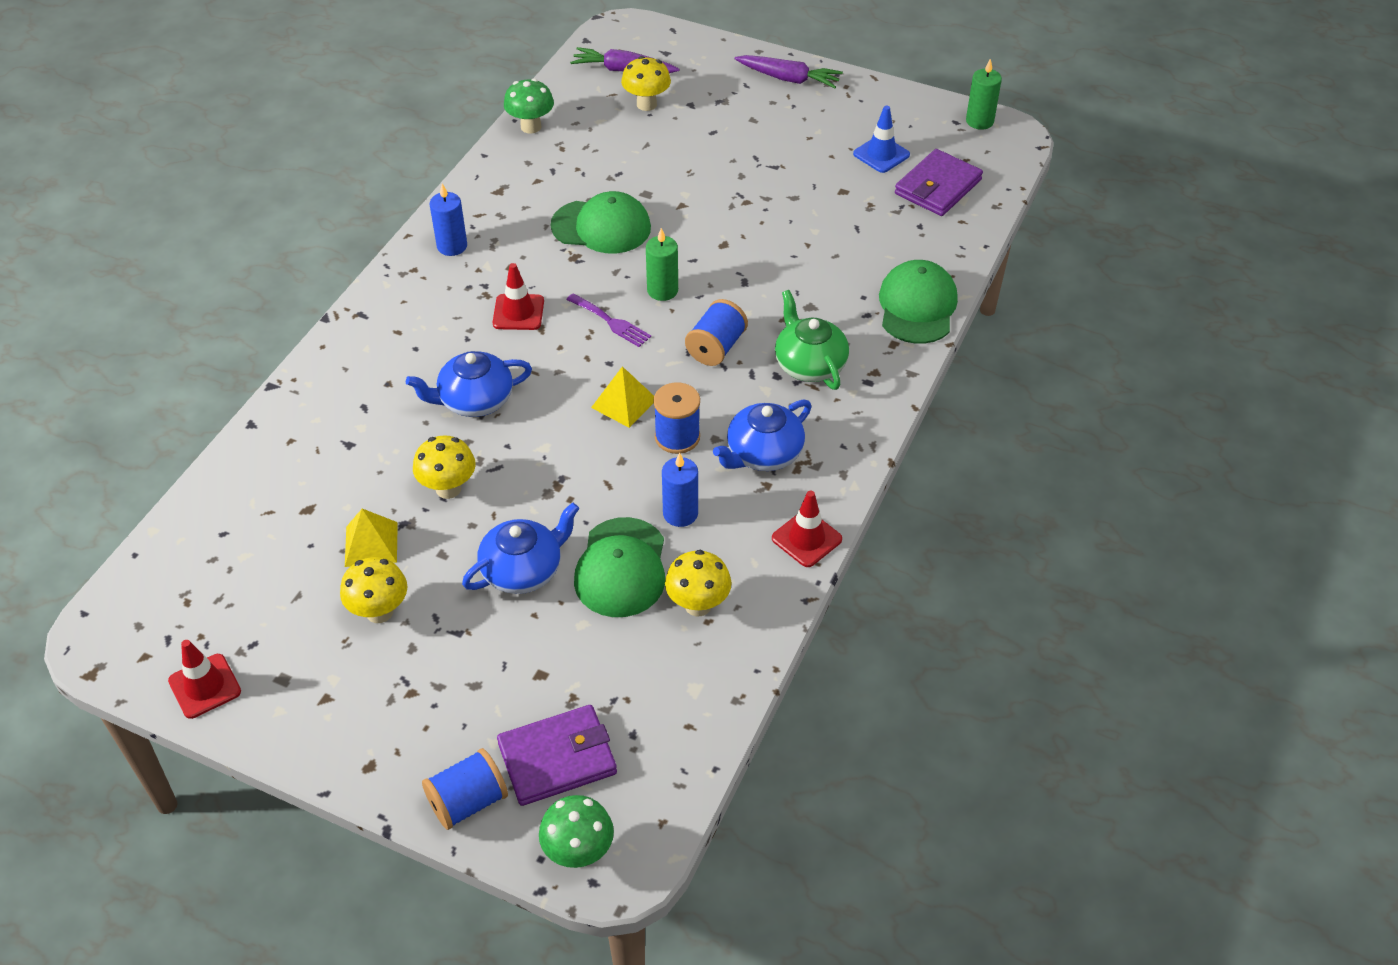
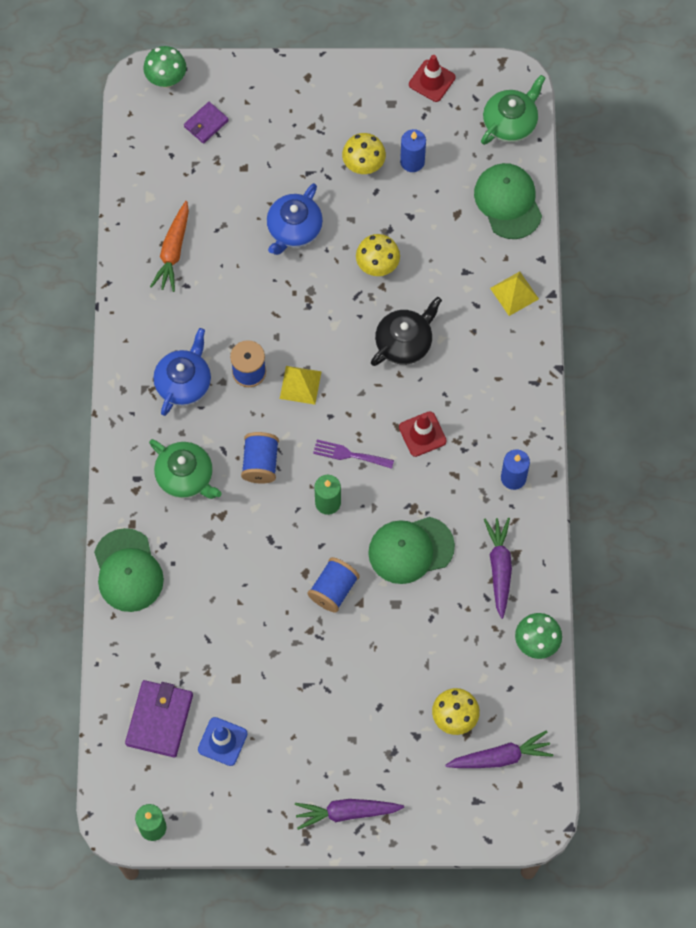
camera: 155 degrees right, 20 degrees up
yellow pyramid [345,509,398,567] -> yellow pyramid moved to [490,271,539,316]
blue teapot [406,351,532,417] -> black teapot [371,297,442,366]
blue spool [422,748,508,830] -> blue spool moved to [308,557,360,613]
purple wallet [497,705,617,806] -> purple wallet [184,102,229,144], size x0.59
green cap [574,517,665,617] -> green cap moved to [474,163,542,239]
blue candle [662,453,698,527] -> blue candle moved to [400,129,426,172]
yellow mushroom [665,550,731,616] -> orange carrot [150,201,189,292]
red traffic cone [772,491,842,567] -> none
none -> green teapot [481,75,546,145]
none -> purple carrot [484,518,512,619]

